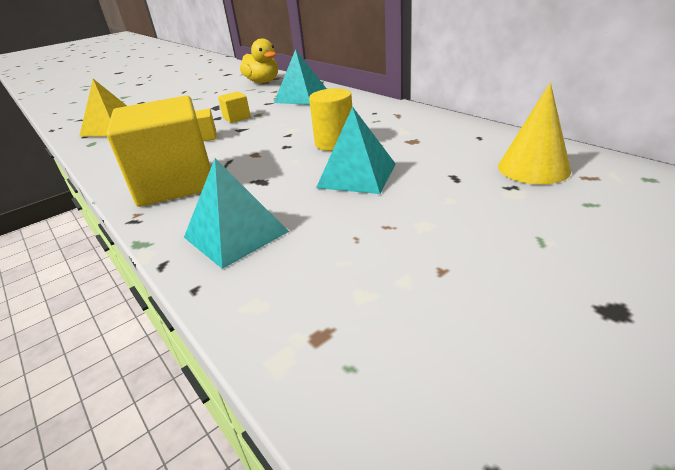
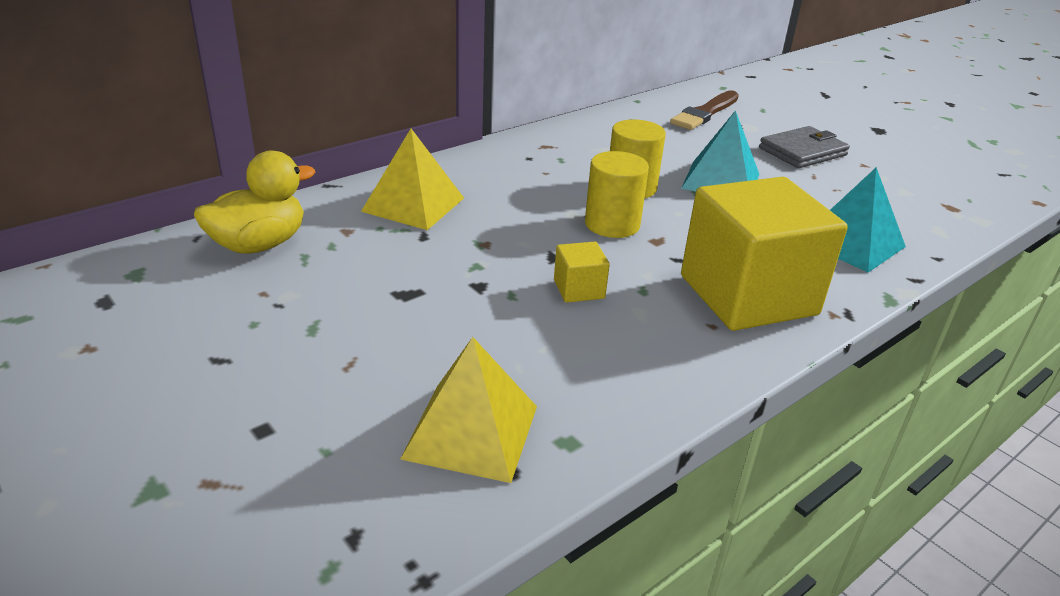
camera: 95 degrees left, 0 degrees up
yellow cube [218,91,251,123] -> none
turquoise pyramid [274,49,327,105] -> yellow pyramid [361,129,464,230]
yellow cone [498,82,571,185] -> brown brush [670,91,739,130]
none -> yellow cylinder [585,151,649,238]
none -> grey wallet [759,126,850,168]

